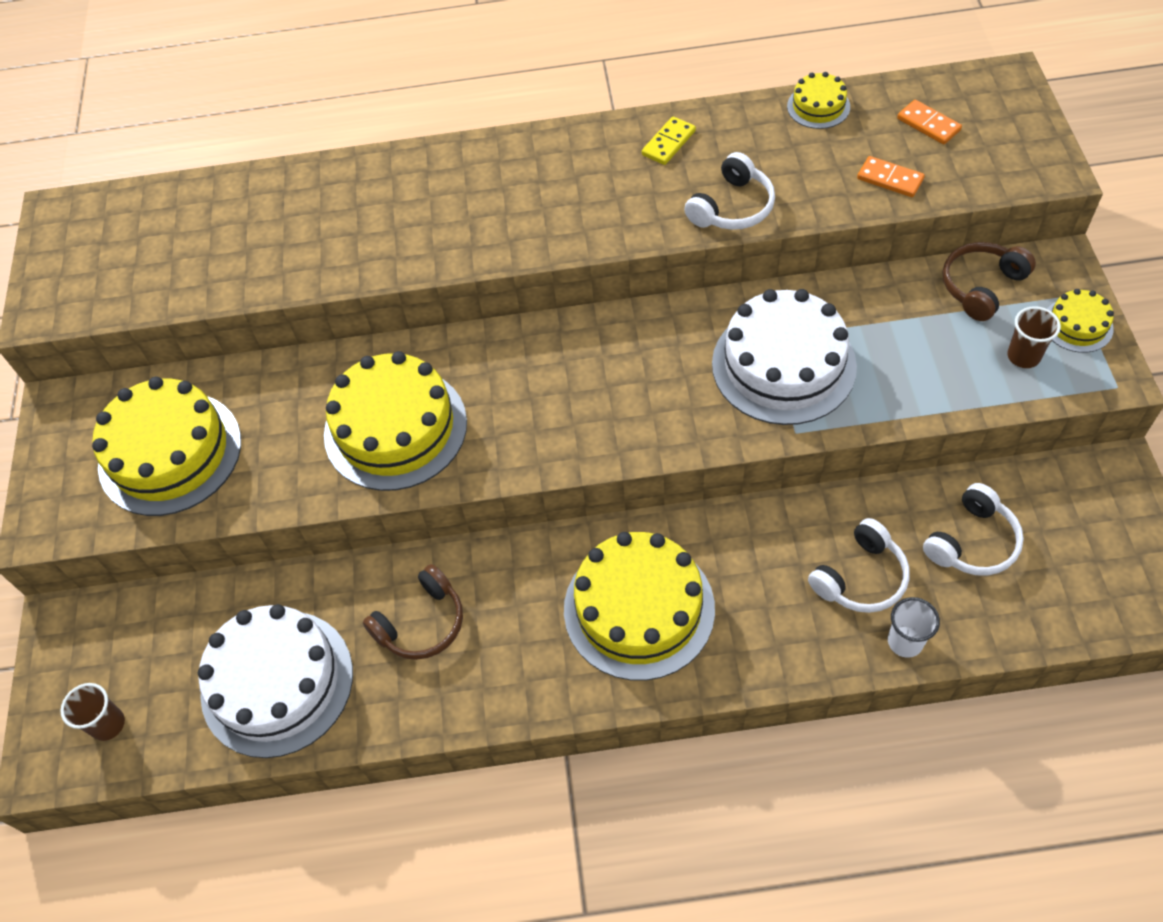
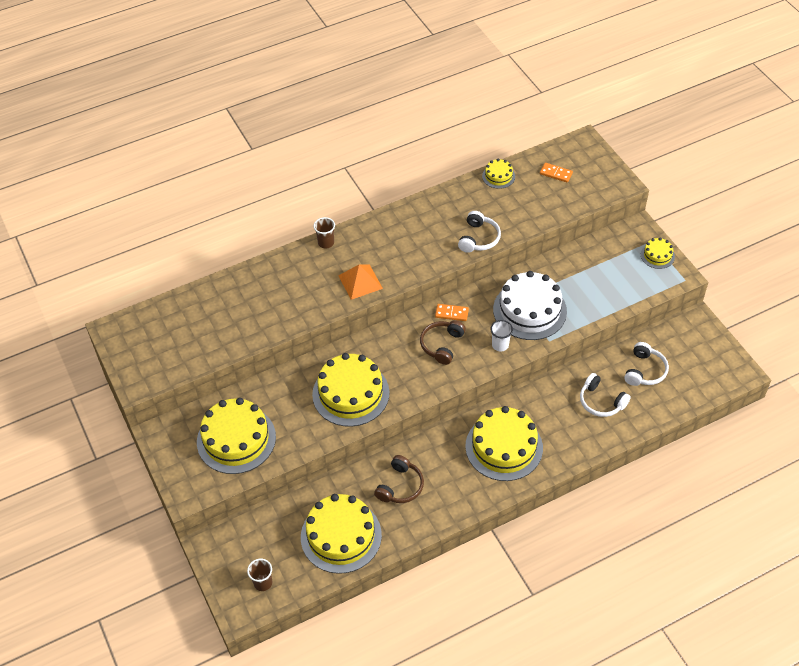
camera: 25 degrees left, 5 degrees down
white cake [198,604,353,758] -> yellow cake [301,494,382,574]
yellow domino [642,116,696,165] -> none
white headphones [808,518,910,613] -> white headphones turned 105 degrees clockwise [580,373,631,417]
orange domino [857,156,925,197] -> orange domino moved to [435,304,469,321]
white cup [888,597,940,658] -> white cup moved to [490,320,513,352]
brown headphones [943,242,1036,321] -> brown headphones moved to [420,320,466,365]
brown cup [1007,306,1061,368] -> brown cup moved to [314,217,335,248]
none -> orange pyramid [338,264,383,300]

